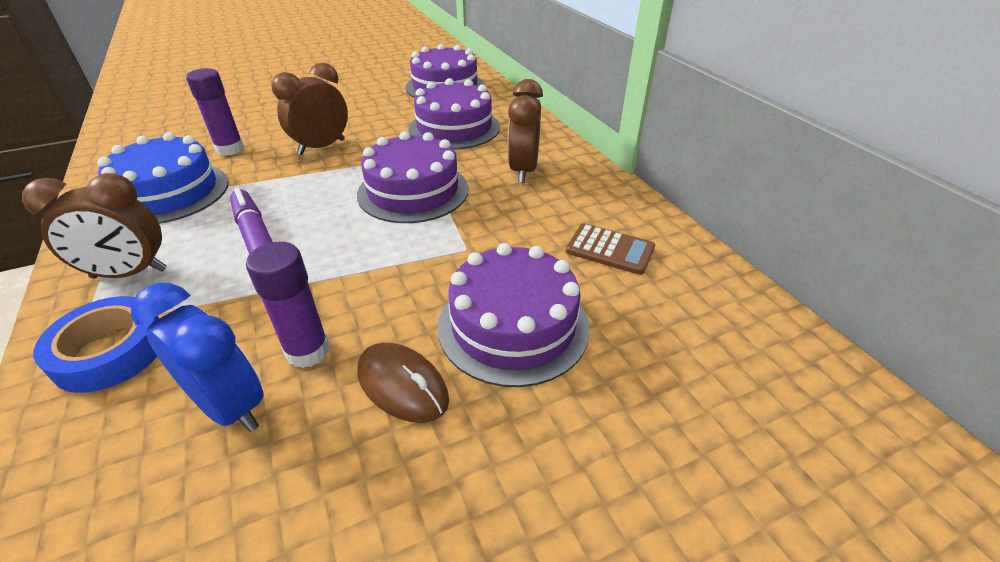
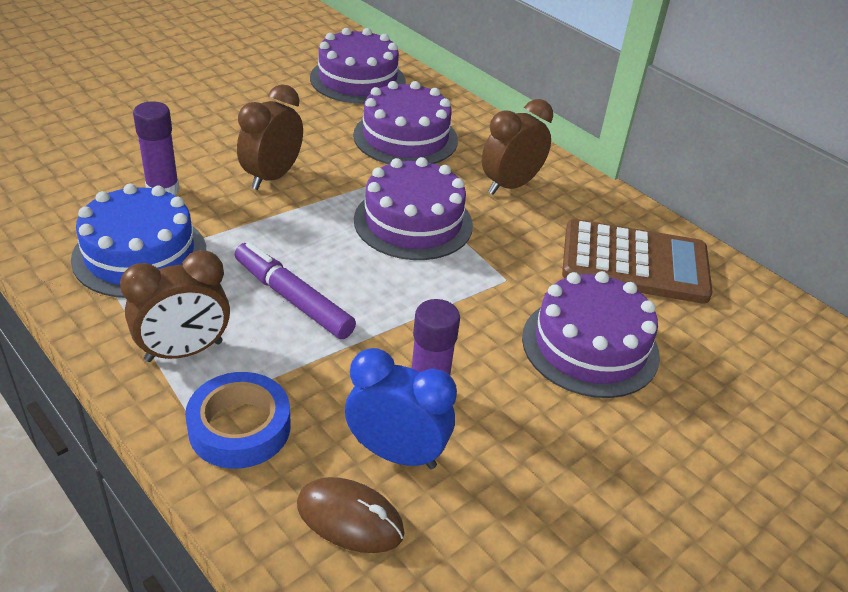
camera: 20 degrees left, 0 degrees up
brown mouse [358,342,449,423] -> brown mouse moved to [297,477,404,553]
brown clock [508,79,543,183] -> brown clock turned 60 degrees clockwise [482,99,553,195]
brown calculator [566,224,655,275] -> brown calculator [562,219,712,304], size x1.89

